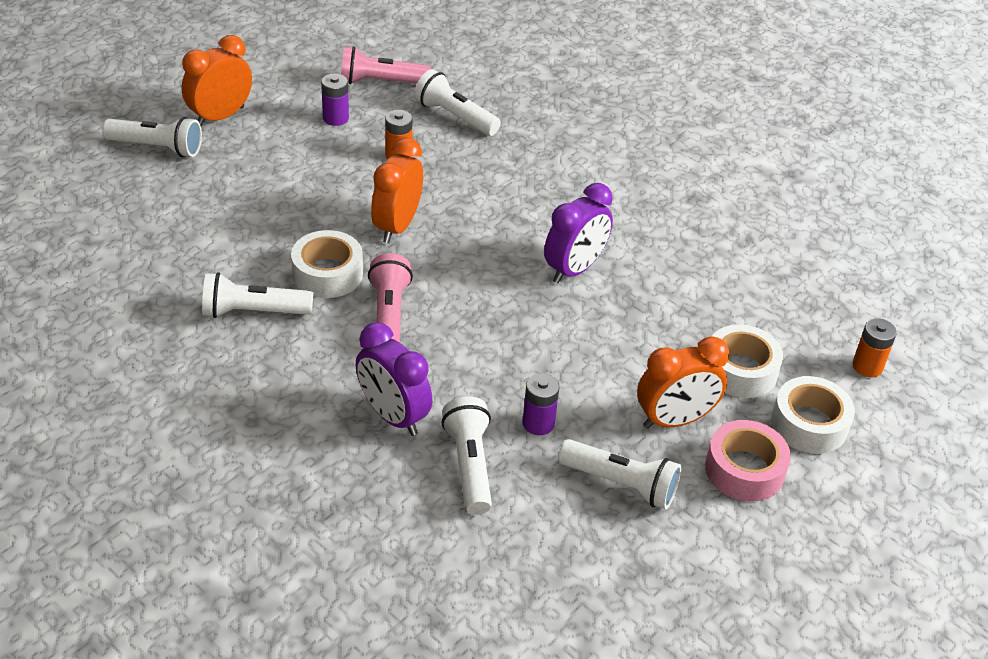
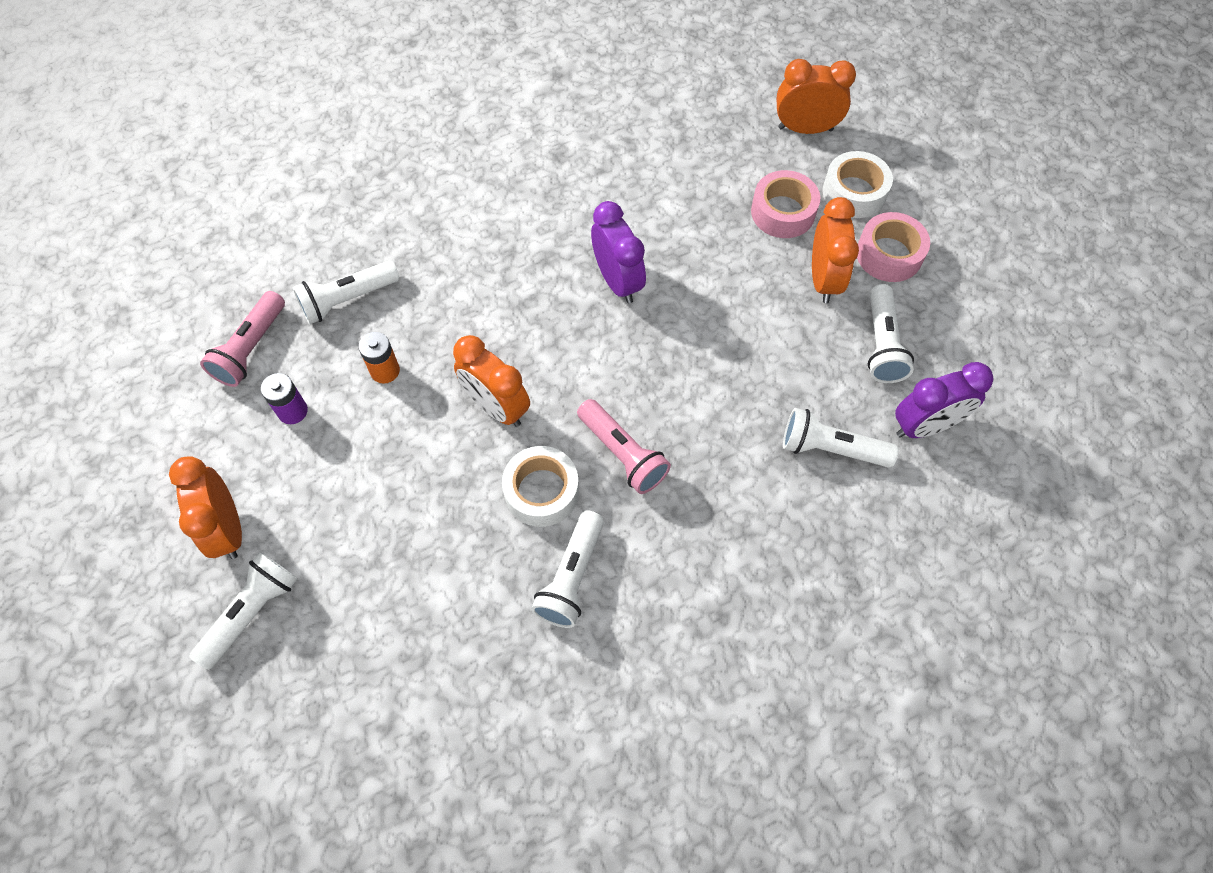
camera: 65 degrees left, 20 degrees up
purple clock [356,322,432,436] -> purple clock moved to [895,362,994,438]
pink flashlight [368,253,413,342] -> pink flashlight turned 150 degrees counterclockwise [577,399,671,494]
purple battery [522,373,560,435] -> none
white flashlight [558,439,681,509] -> white flashlight turned 135 degrees clockwise [868,284,914,383]
white tape [712,324,783,398] -> pink tape [751,170,820,238]
orange battery [852,318,897,377] -> orange clock [777,59,856,134]

